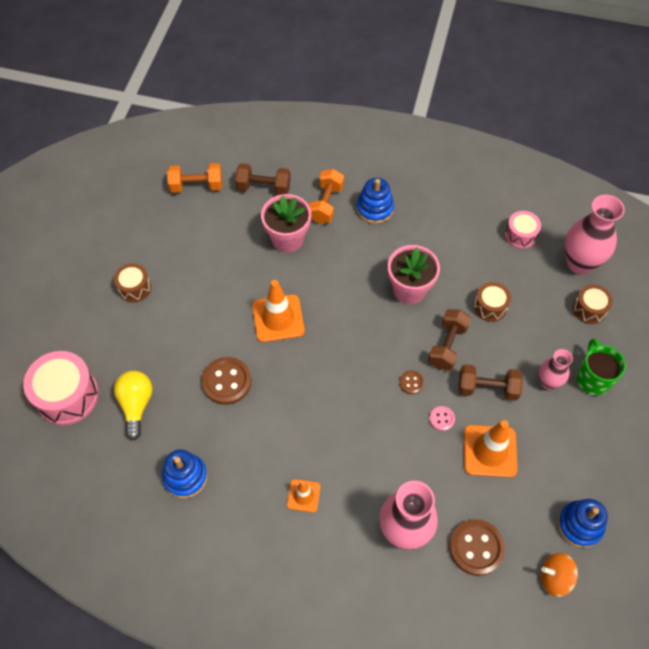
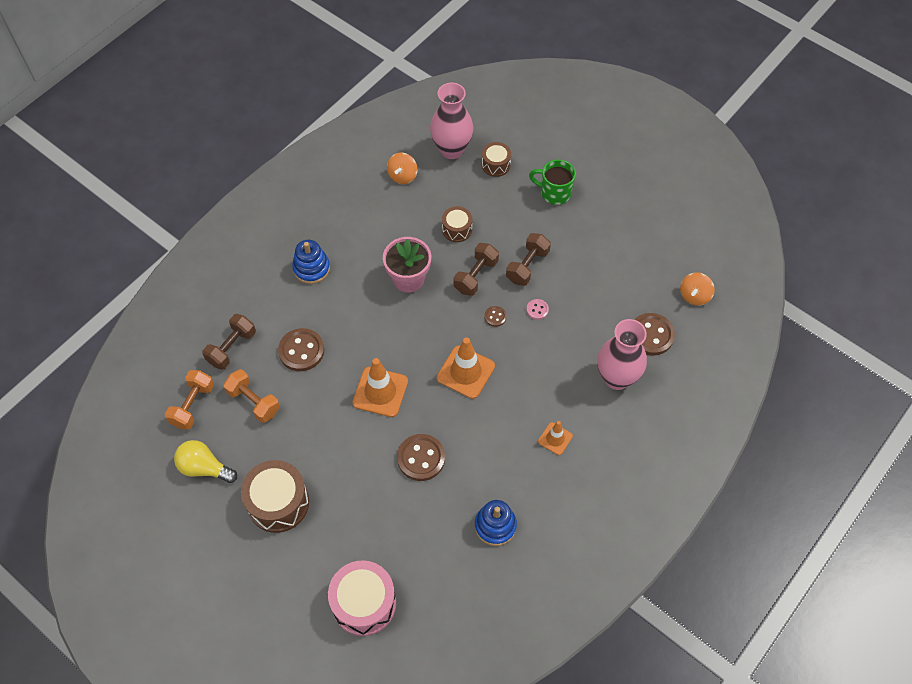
camera: 65 degrees left, 0 degrees up
brown drum [114,263,151,302] -> brown drum [241,460,309,533], size x1.77
yellow light bulb [114,371,153,440] -> yellow light bulb moved to [174,440,237,483]
pink flower pot [261,194,311,253] -> brown button [278,328,324,371]
orange dumbbell [309,169,344,224] -> orange dumbbell moved to [223,369,280,423]
brown dumbbell [428,309,471,370] -> brown dumbbell turned 75 degrees clockwise [454,243,499,296]
orange traffic cone [464,420,518,478] -> orange traffic cone moved to [437,337,495,399]
pink drum [505,211,541,249] -> orange spinning top [387,153,418,184]
pink vase [539,349,573,390] -> none
blue stacking toy [557,499,608,548] -> none

